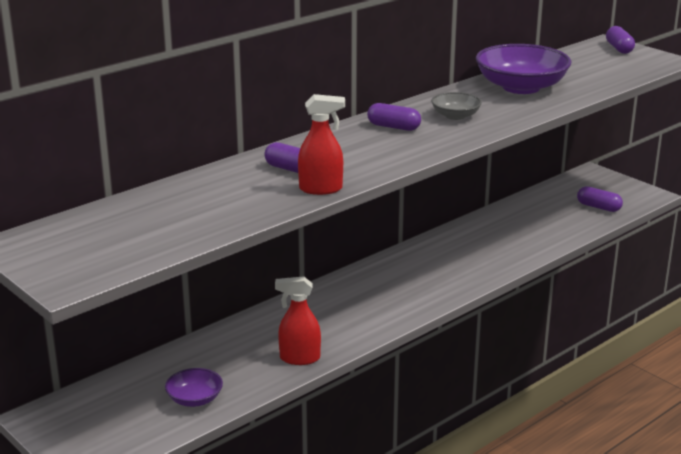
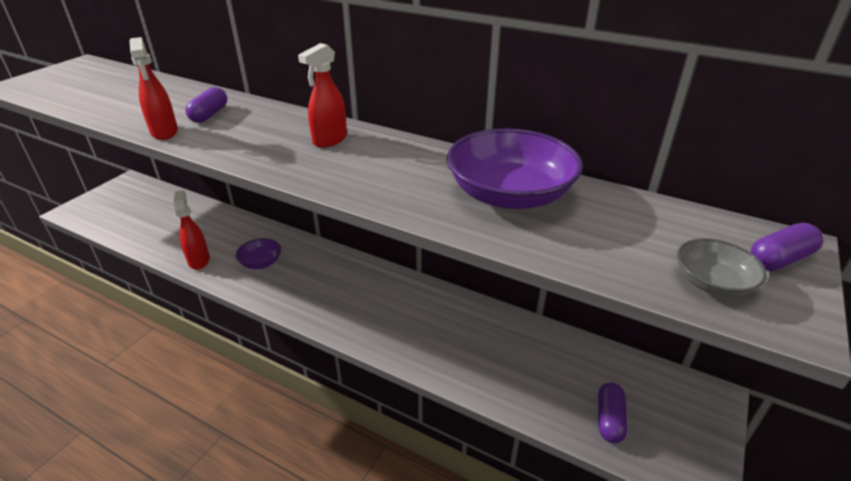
camera: 70 degrees right, 10 degrees up
purple bowl [165,368,223,407] -> purple bowl moved to [236,238,281,269]
purple capsule [367,103,421,131] -> red spray bottle [298,43,347,148]
grey bowl [431,92,482,120] -> grey bowl moved to [677,238,767,297]

